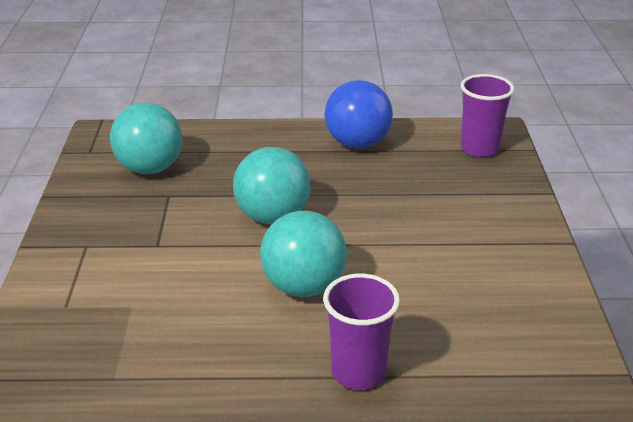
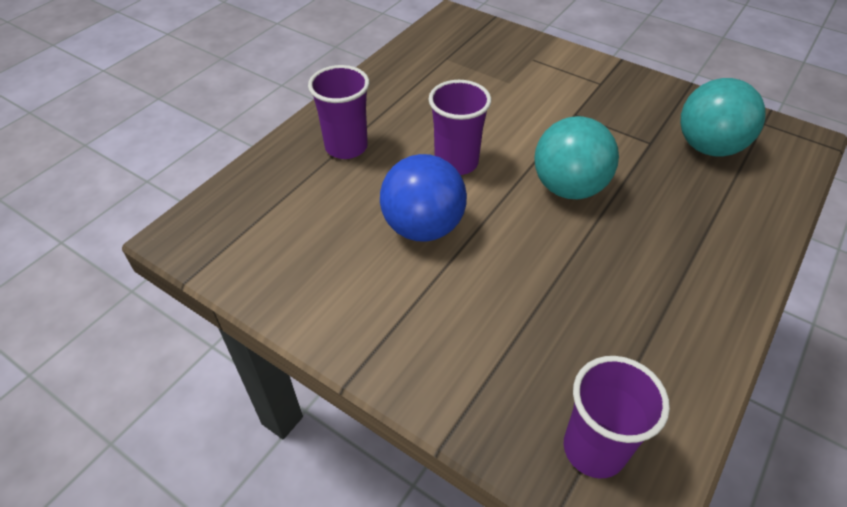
camera: 125 degrees right, 15 degrees up
turquoise ball [260,211,347,297] -> purple cup [428,80,491,175]
blue ball [325,80,393,149] -> blue ball moved to [380,154,467,242]

